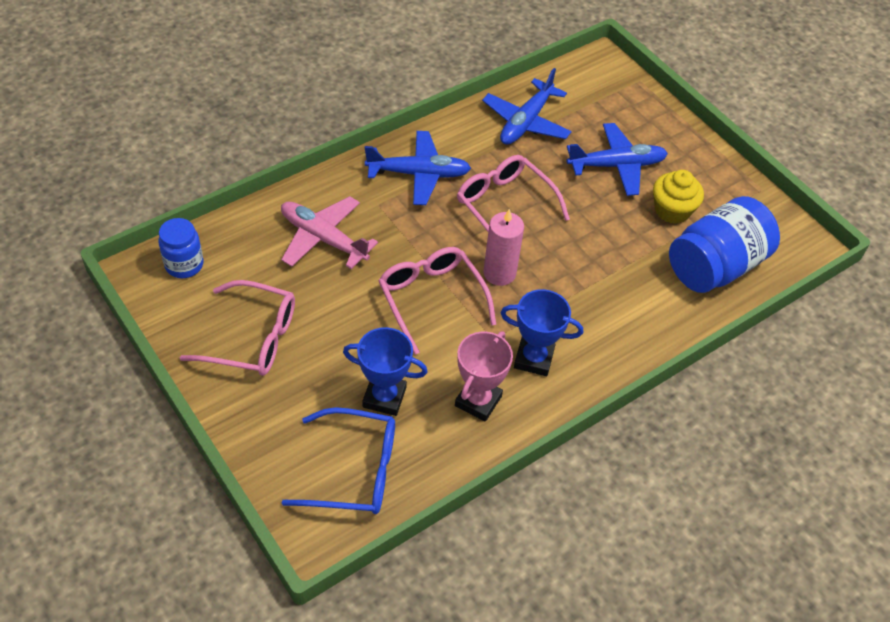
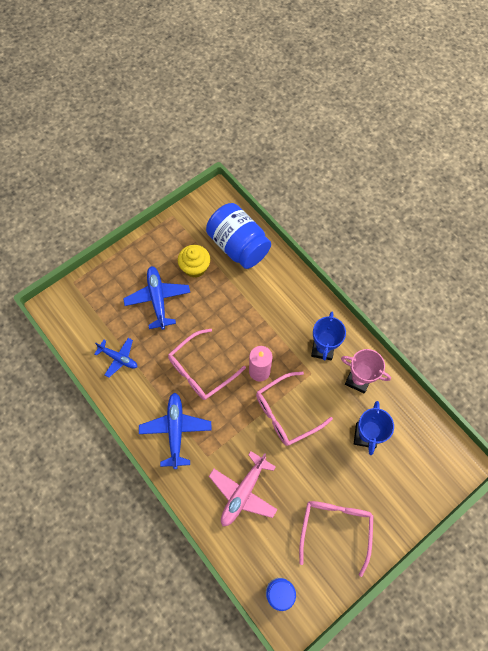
camera: 90 degrees left, 15 degrees up
blue glasses [282,407,395,514] -> none
blue plane [482,68,572,145] -> blue plane [94,338,137,377], size x0.65

